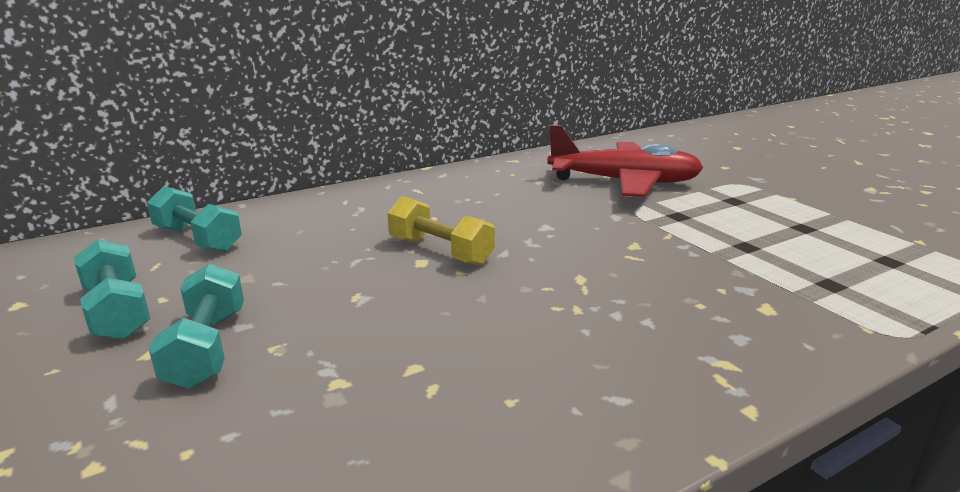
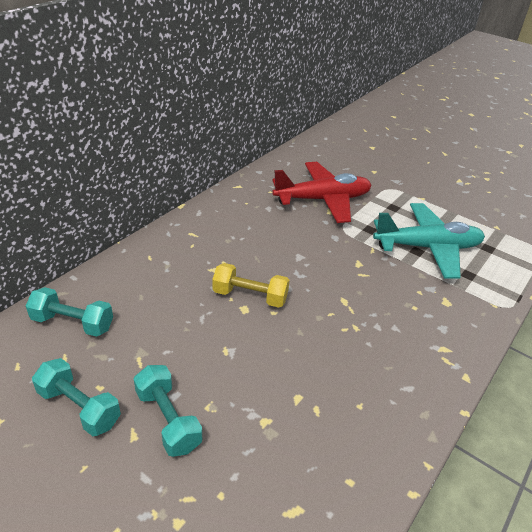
camera: 25 degrees left, 15 degrees up
none -> turquoise plane [373,203,485,279]

